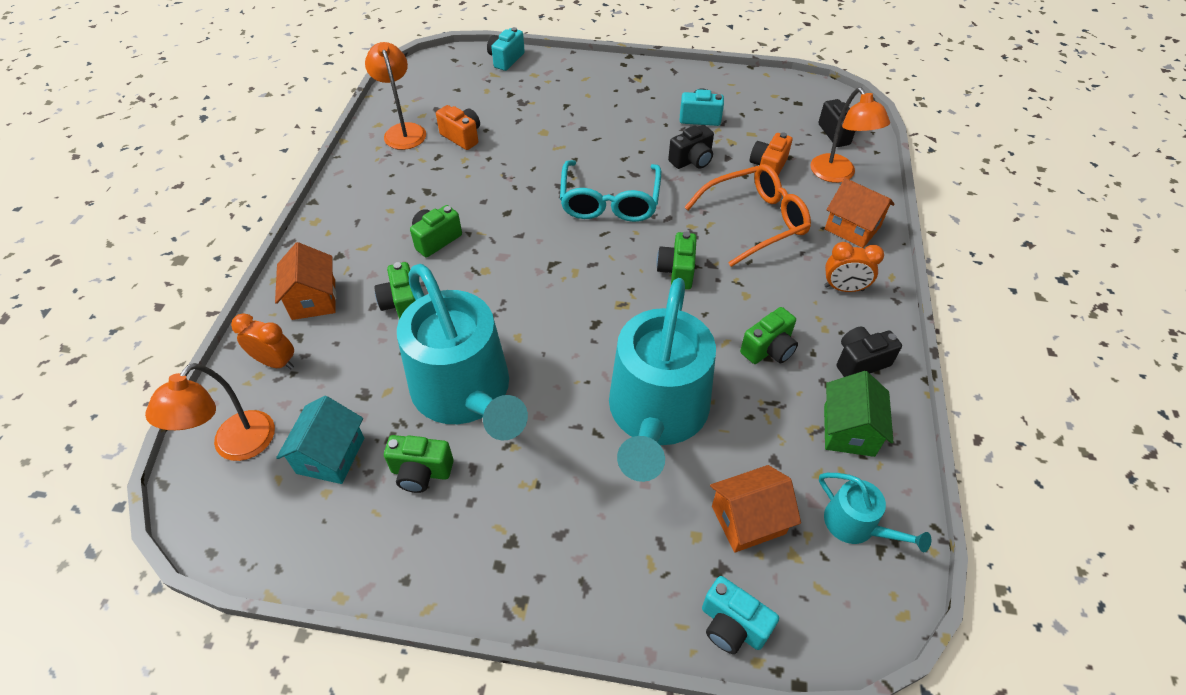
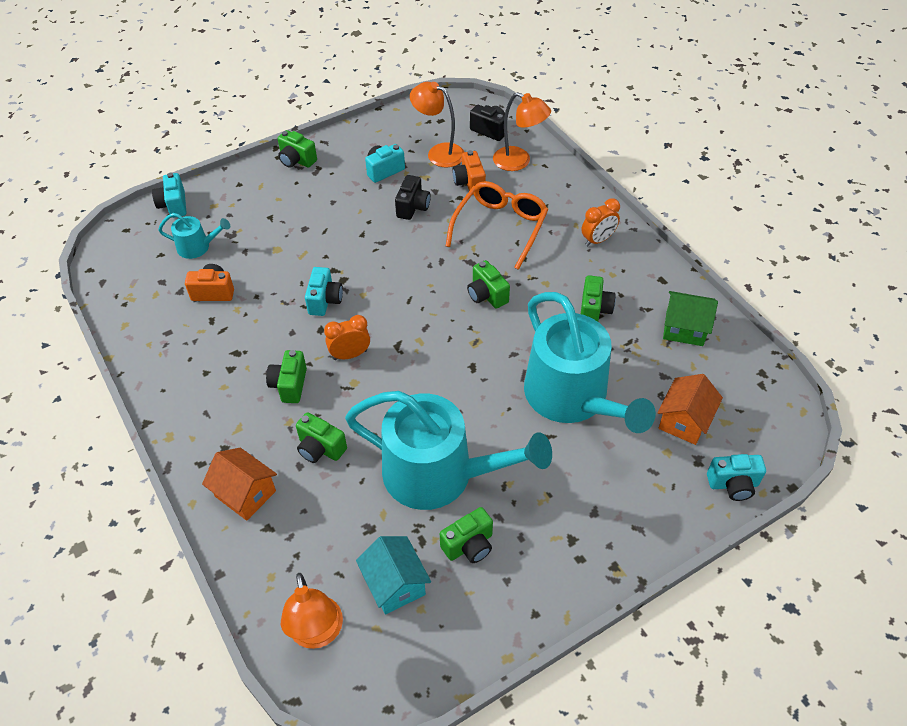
camera: 40 degrees left, 0 degrees up
orange clock [231,313,294,369] -> orange clock moved to [324,315,370,360]
orange lamp [365,42,426,150] -> orange lamp moved to [410,82,464,167]
turquoise glasses [560,160,661,222] -> none
turquoise watering can [819,473,931,552] -> turquoise watering can moved to [158,213,230,259]
green house [824,371,893,457] -> green house turned 45 degrees counterclockwise [663,291,718,346]
orange house [825,178,895,248] -> none
black camera [837,327,902,377] -> none
none -> green camera [278,130,317,168]
none -> turquoise camera [305,267,343,316]

